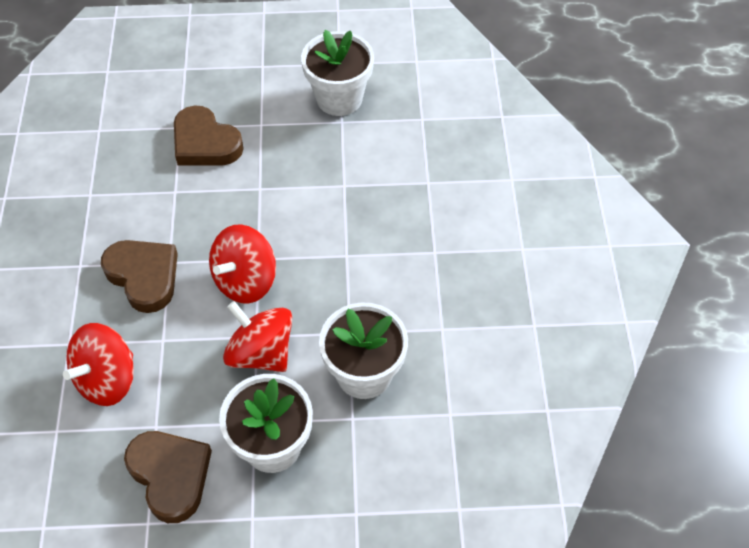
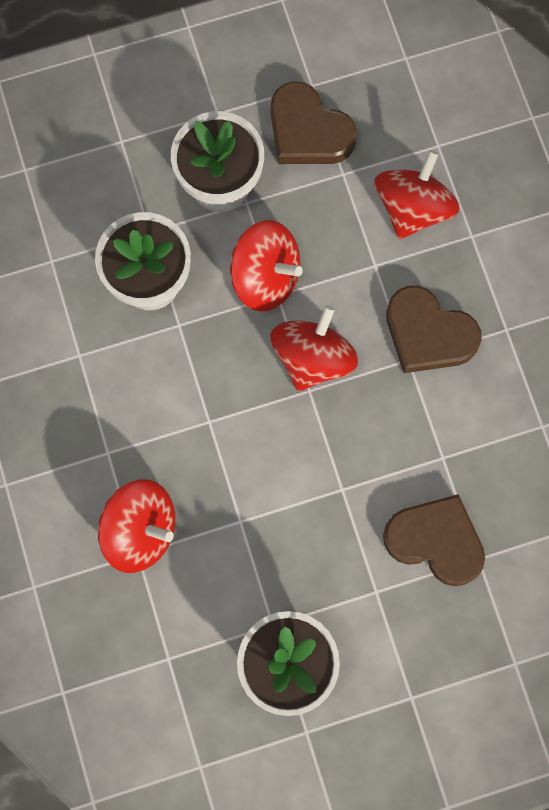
camera: 165 degrees right, 20 degrees up
none -> red spinning top [98,479,175,573]

